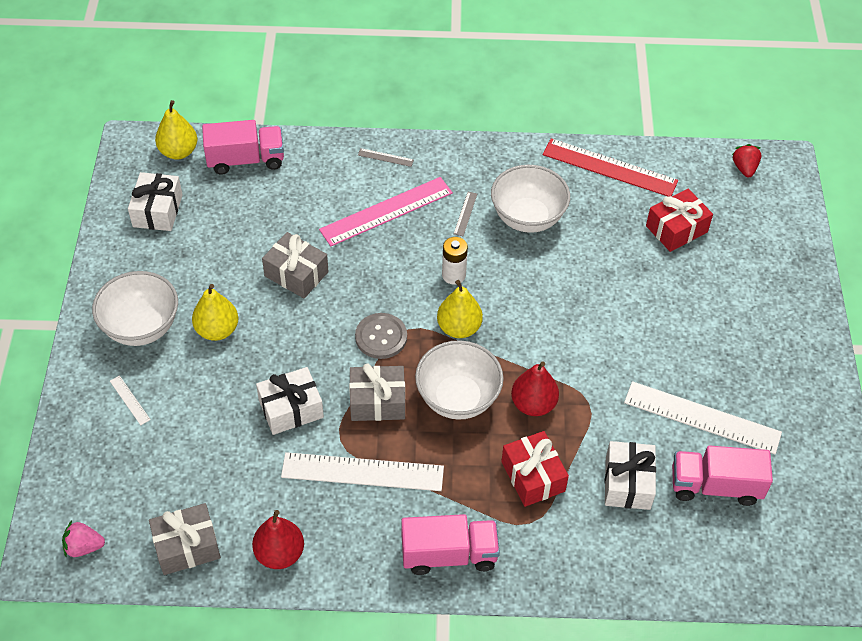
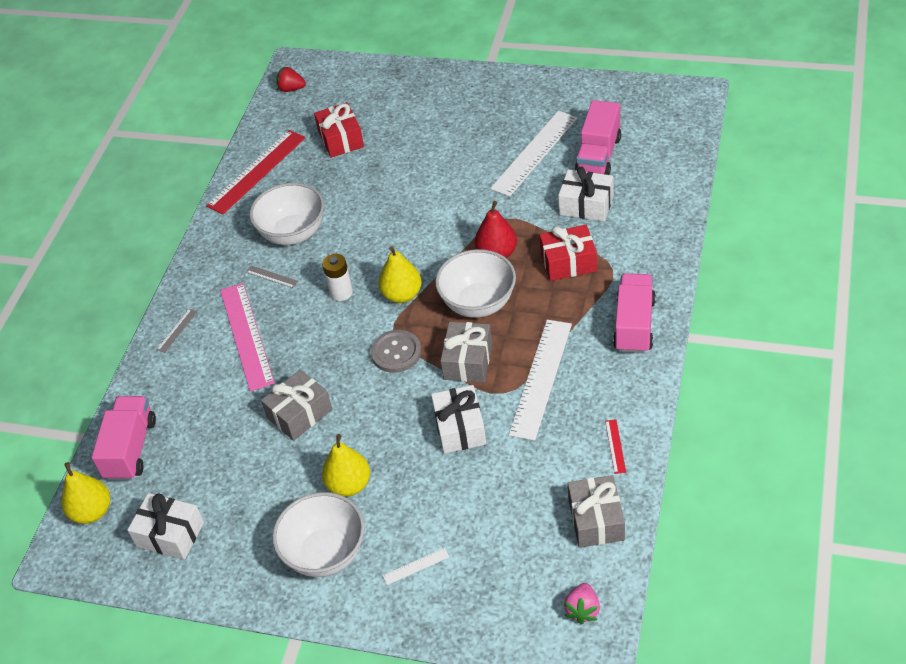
camera: 70 degrees left, 5 degrees down
red pear [252,510,304,569] -> red ruler [605,419,626,474]

